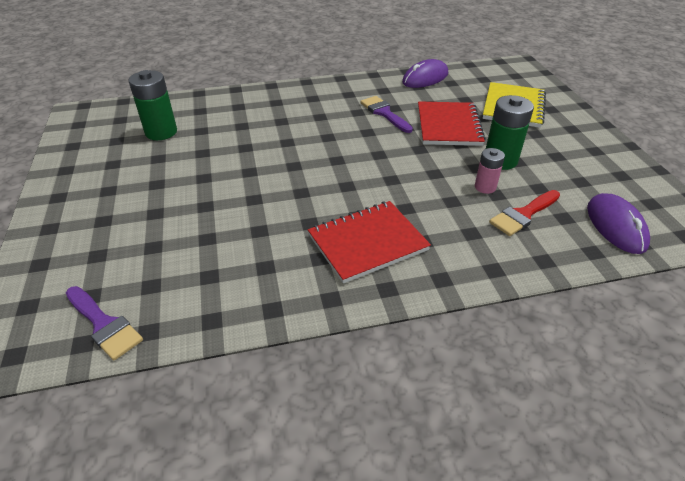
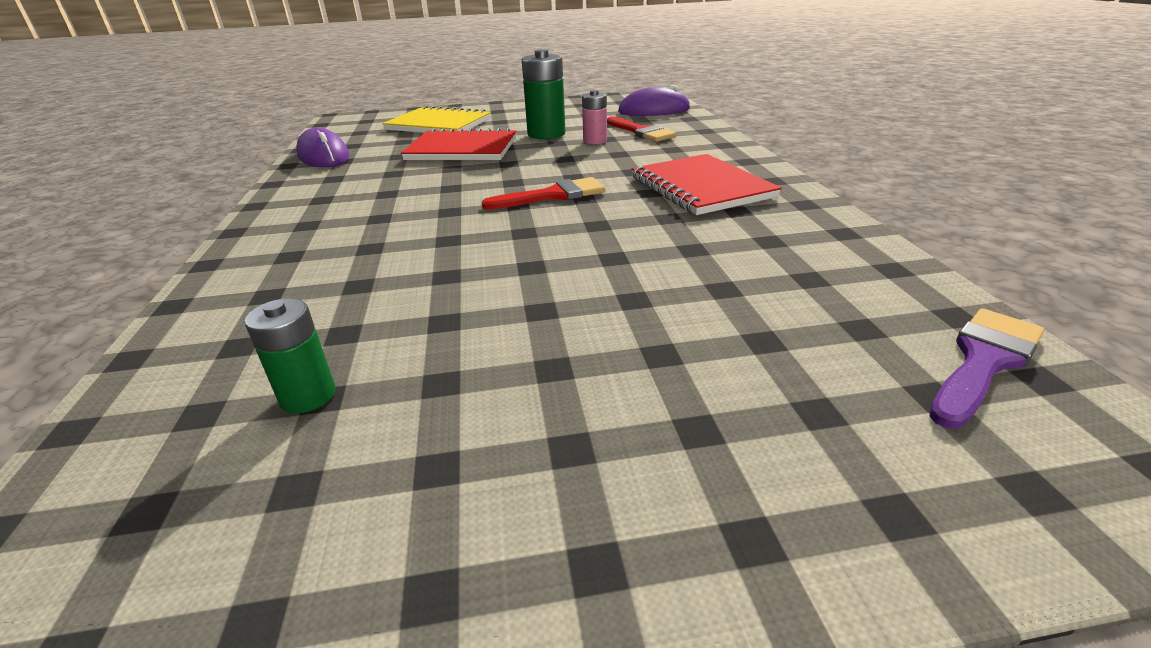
camera: 85 degrees left, 10 degrees down
green battery [129,70,177,140] -> green battery [244,298,335,413], size x0.60
purple brush [360,96,413,133] -> none
none -> red brush [482,177,605,210]

